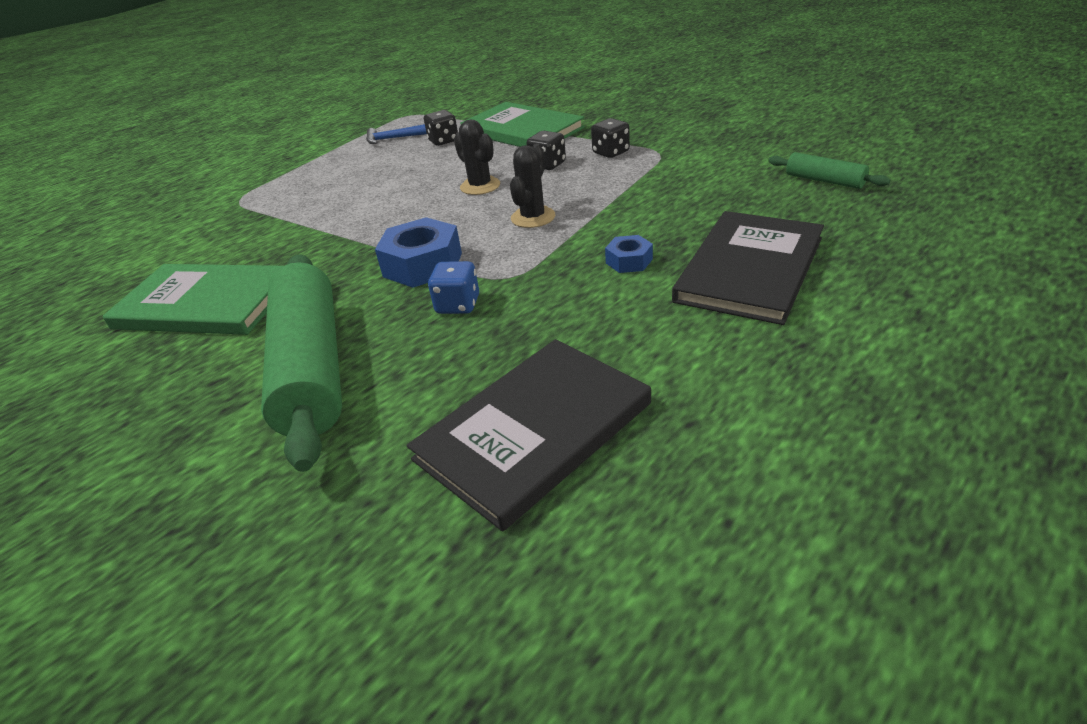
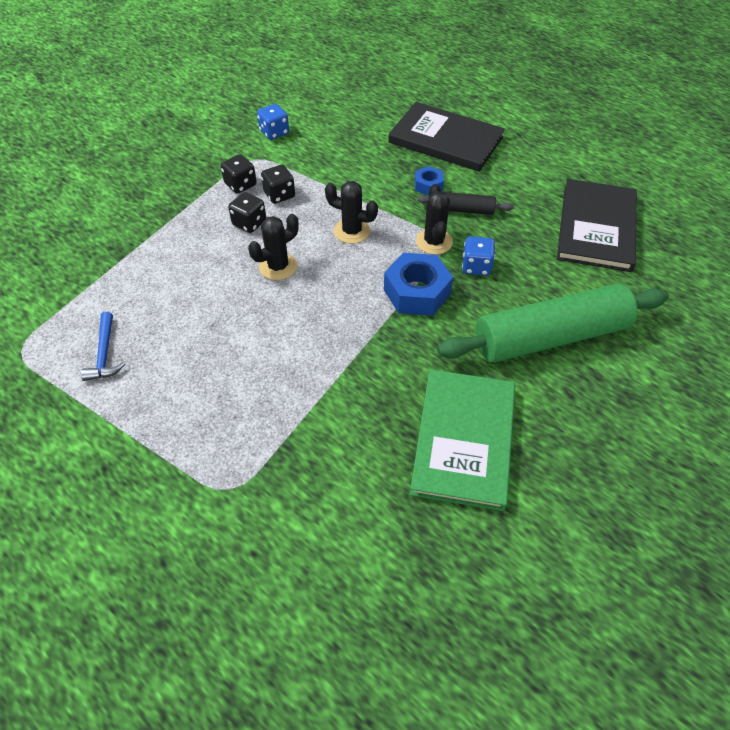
camera: 95 degrees left, 15 degrees up
black book [407,339,651,531] -> black book turned 60 degrees clockwise [557,179,637,272]
black dice [424,110,458,146] -> black dice moved to [261,165,295,204]
green book [461,102,585,147] -> none
green rolling pin [768,152,890,189] -> none
none -> blue dice [257,104,289,140]
none -> black cactus [416,184,453,255]
none -> black rolling pin [417,192,514,215]

